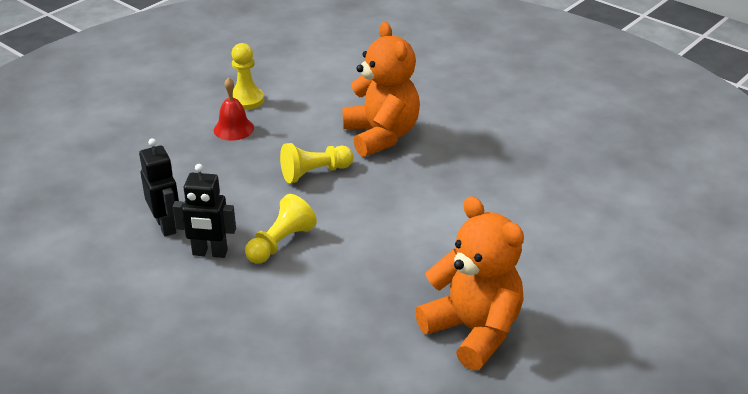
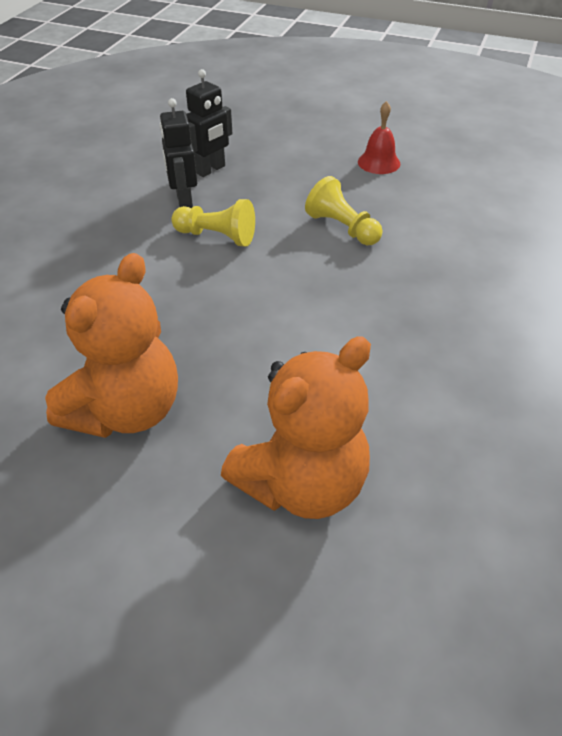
camera: 70 degrees right, 10 degrees up
yellow pawn [231,43,264,110] -> none
orange teddy bear [342,22,420,157] -> orange teddy bear moved to [221,337,371,519]

